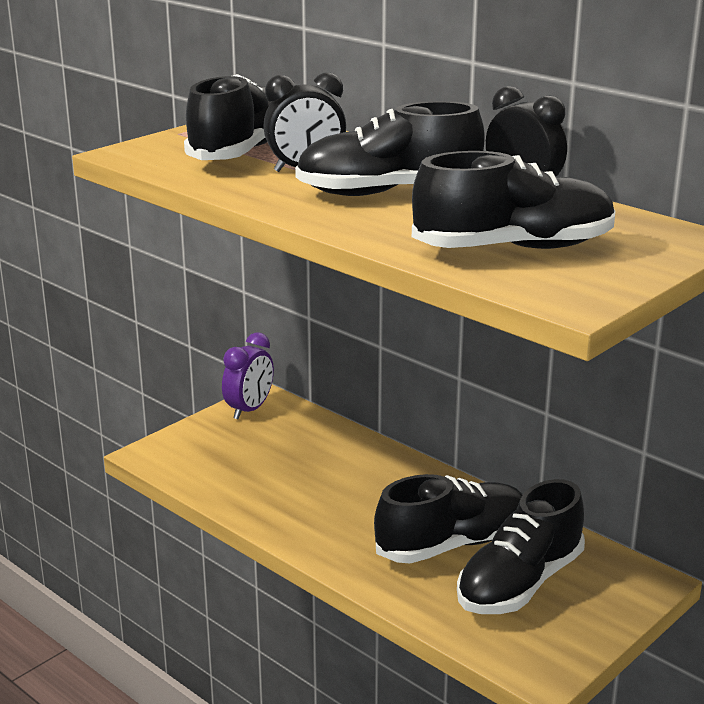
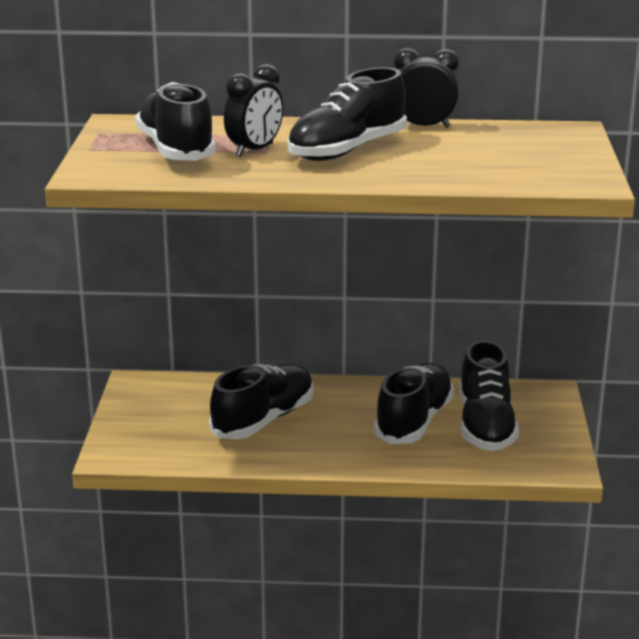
camera: 40 degrees left, 0 degrees up
purple clock [222,332,274,419] -> none
black shoe [412,151,616,249] -> black shoe moved to [209,364,314,439]

